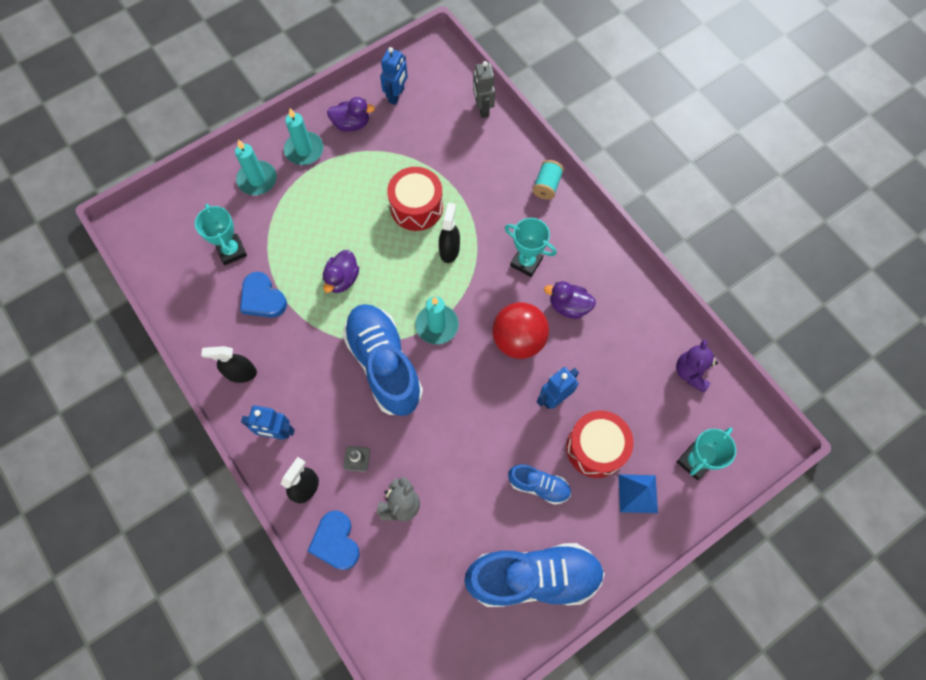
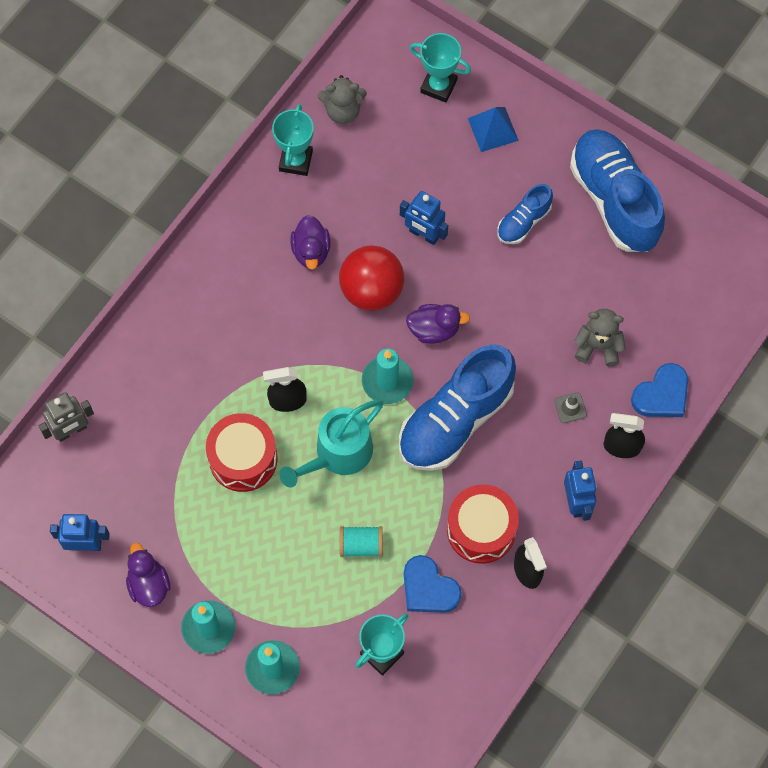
camera: 110 degrees left, 0 degrees up
blue heart [240,272,287,318] -> blue heart turned 105 degrees clockwise [404,555,462,613]
purple duck [323,250,359,293] -> purple duck moved to [406,304,470,344]
turquoise trophy [505,218,557,277] -> turquoise trophy moved to [272,104,314,176]
blue shoe [508,465,571,505] -> blue shoe turned 135 degrees counterclockwise [497,184,553,244]
turquoise spool [532,160,564,200] -> turquoise spool moved to [340,526,383,557]
red drum [566,411,634,478] -> red drum moved to [447,485,519,564]
purple teddy bear [676,339,718,393] -> grey teddy bear [318,75,367,124]
none -> turquoise watering can [279,400,384,488]

